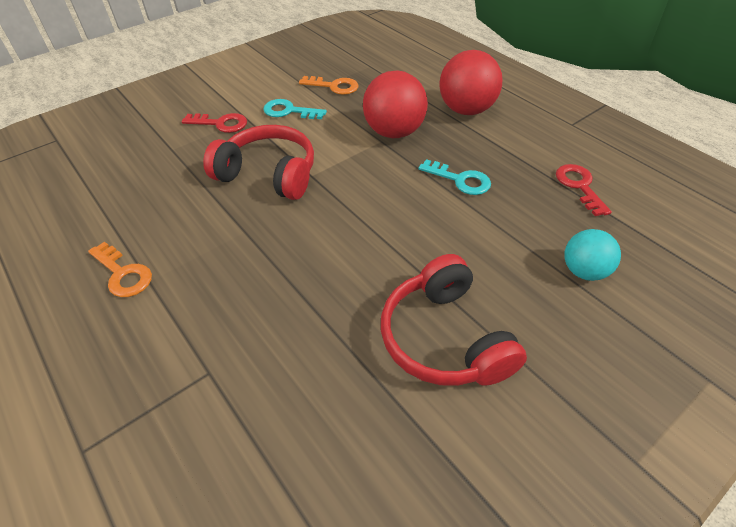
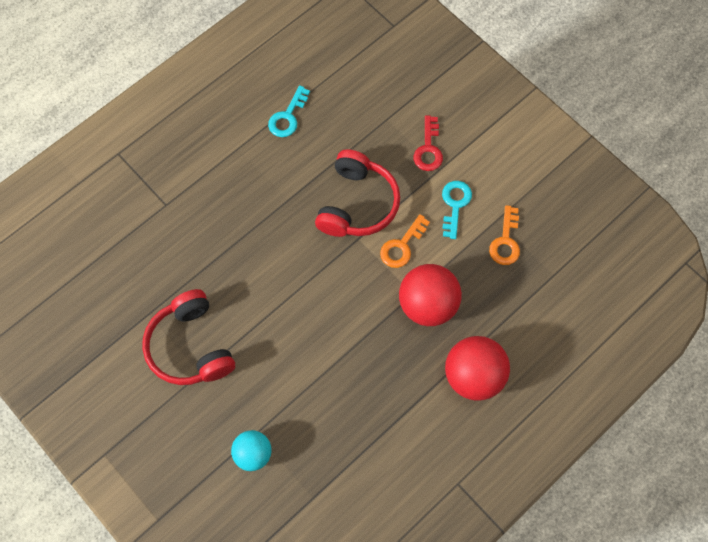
camera: 85 degrees right, 20 degrees up
orange key [88,241,152,297] -> orange key moved to [380,214,430,268]
red headphones [381,254,527,386] -> red headphones turned 90 degrees counterclockwise [142,289,235,385]
turquoise key [419,159,491,195] -> turquoise key moved to [268,85,310,137]
red key [556,164,612,216] -> none

